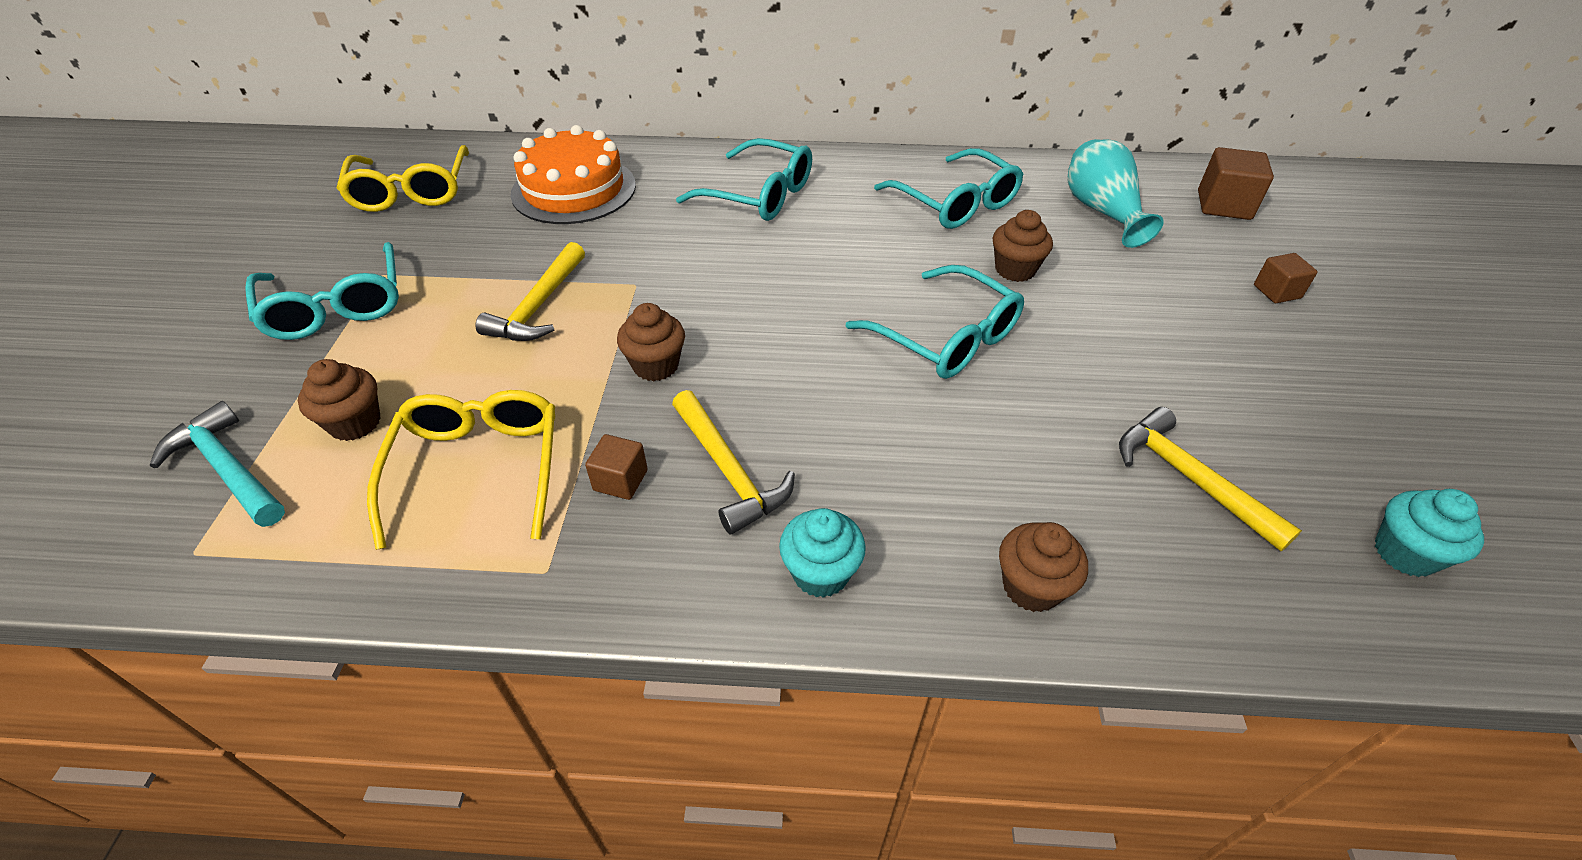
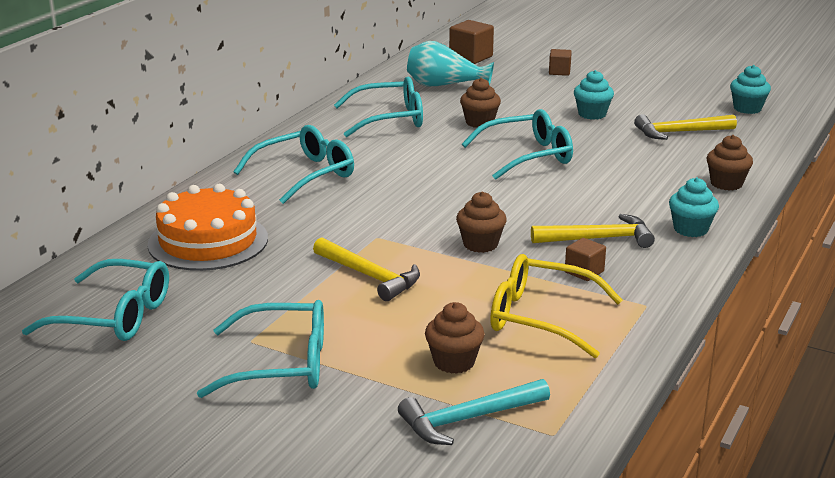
camera: 65 degrees left, 20 degrees down
yellow glasses [336,145,469,212] -> turquoise glasses [22,259,169,341]
none -> turquoise cupcake [574,70,614,120]

